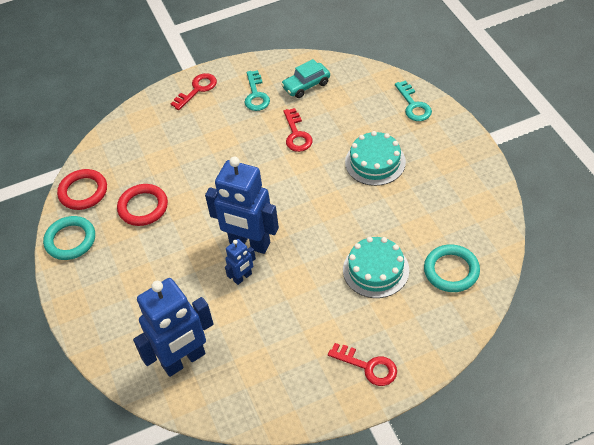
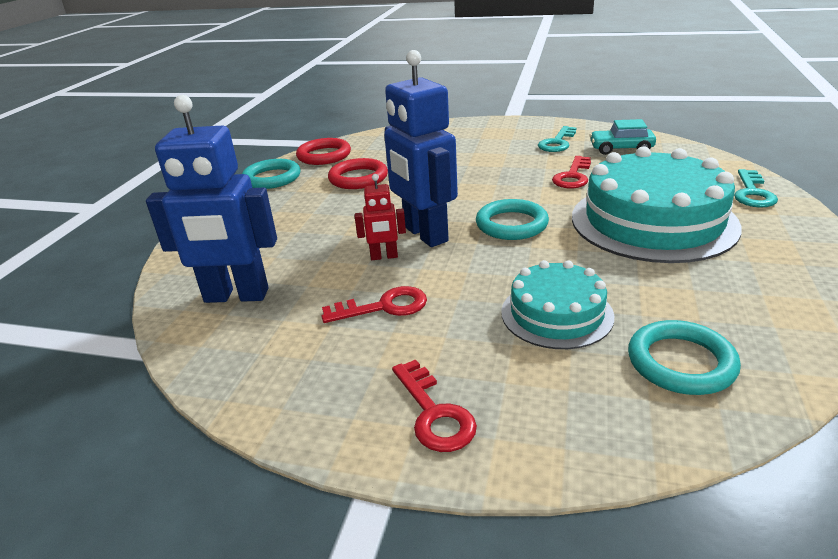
camera: 35 degrees right, 20 degrees down
red key [171,73,217,110] -> red key moved to [321,286,427,323]
blue robot [225,239,256,285] -> red robot [355,174,406,260]
turquoise cake [345,131,406,186] -> turquoise cake [572,146,742,263], size x1.79
none -> turquoise ring [476,199,549,240]

